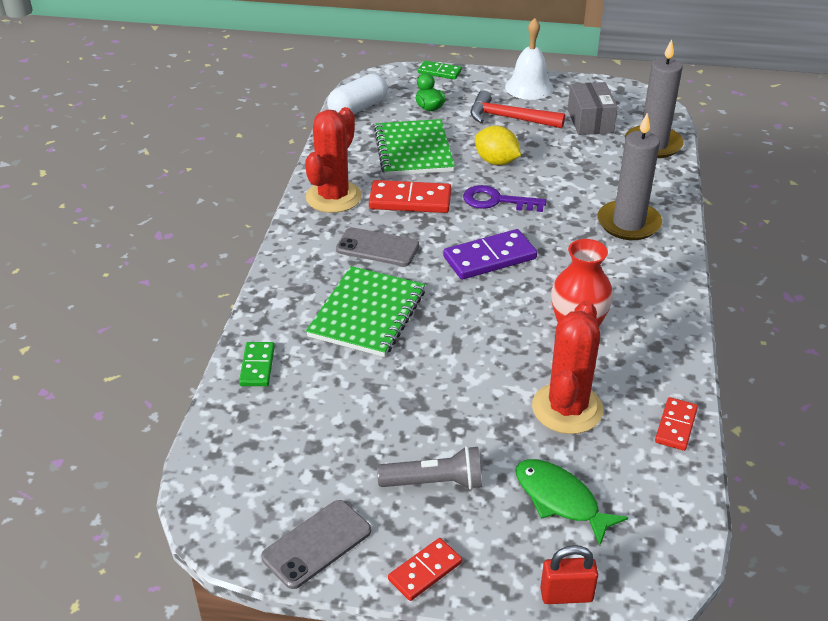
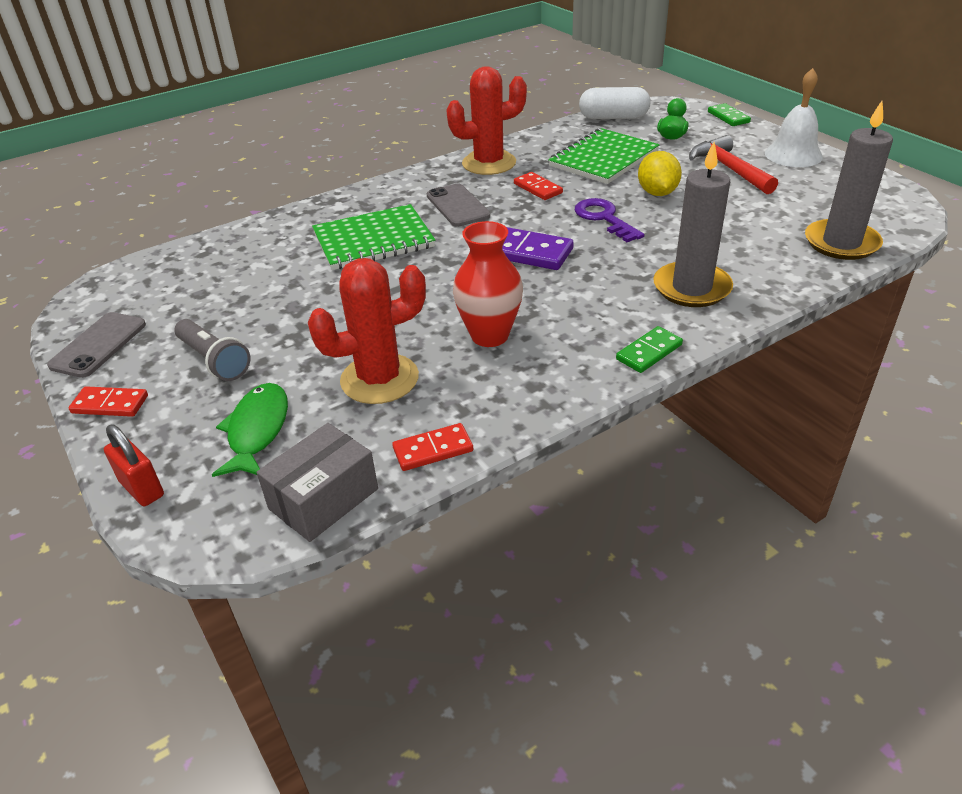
camera: 50 degrees right, 0 degrees up
green domino [239,342,275,386] -> green domino moved to [616,326,683,373]
grey phone [261,500,371,589] -> grey phone turned 75 degrees counterclockwise [47,312,146,378]
red domino [369,180,451,213] -> red domino [514,172,563,200], size x0.60
grey box [568,82,618,135] -> grey box moved to [256,423,378,542]

